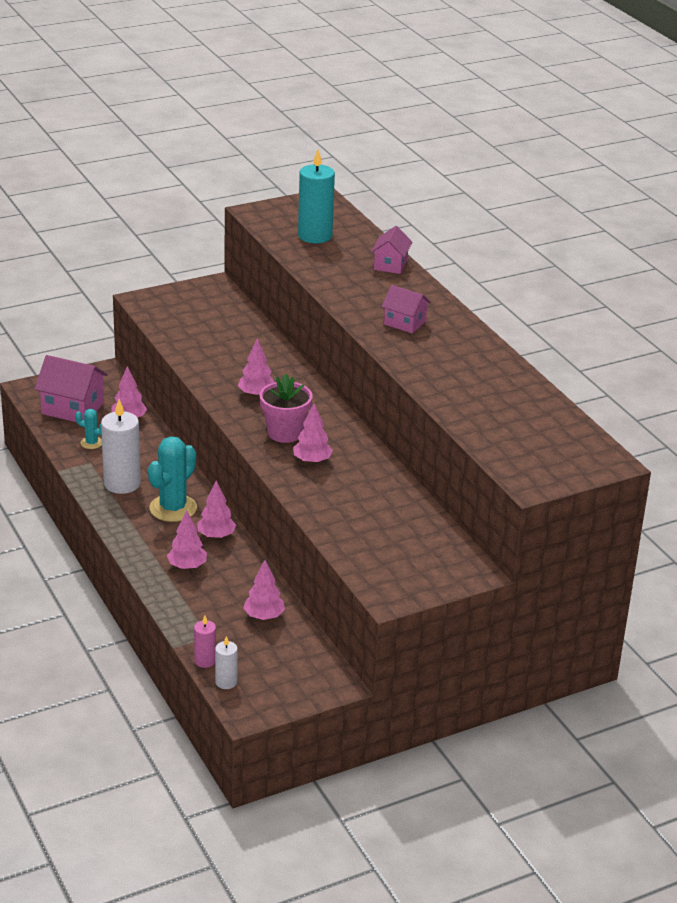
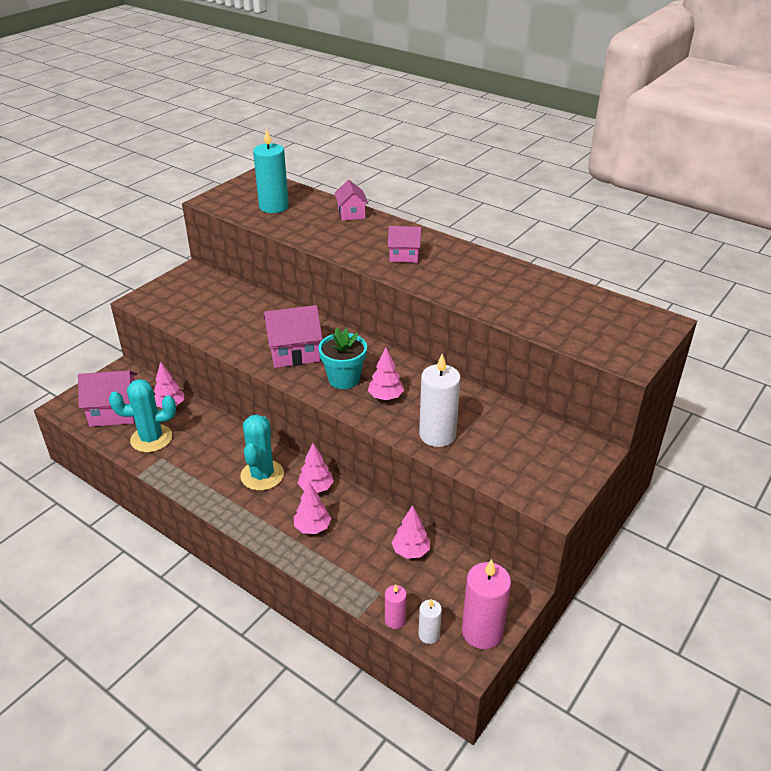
camera: 25 degrees left, 5 degrees up
turquoise cactus [75,409,102,449] -> turquoise cactus [109,379,176,452], size x2.00
white candle [101,399,141,494] -> white candle moved to [419,354,461,447]
pink tree [238,338,274,397] -> pink house [263,305,323,368]
pink flower pot [259,373,313,443] -> turquoise flower pot [318,328,367,389]
none -> pink candle [462,559,511,649]

